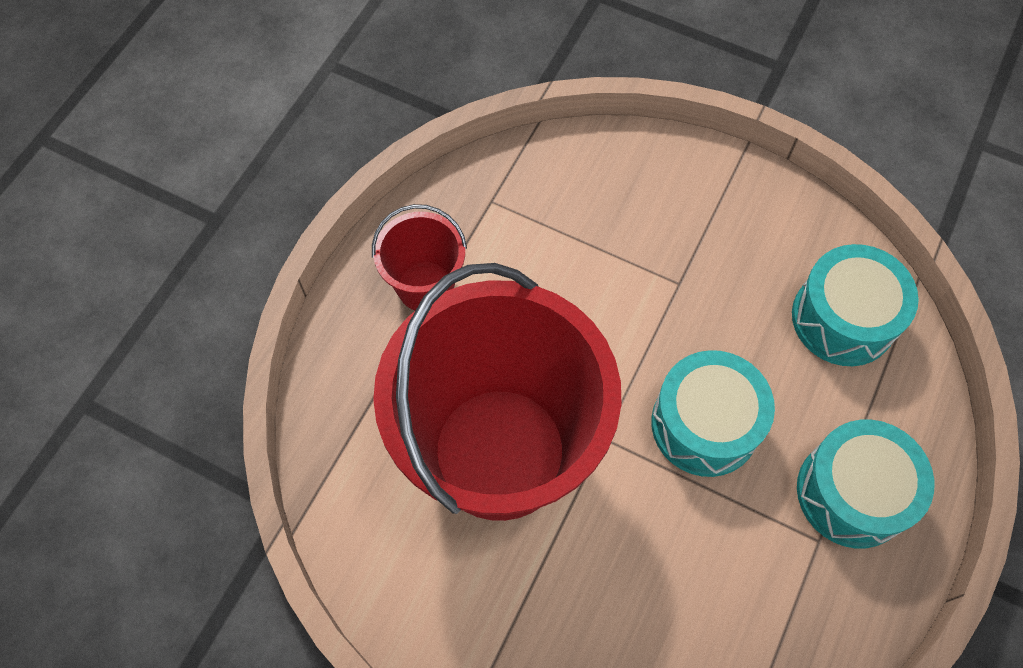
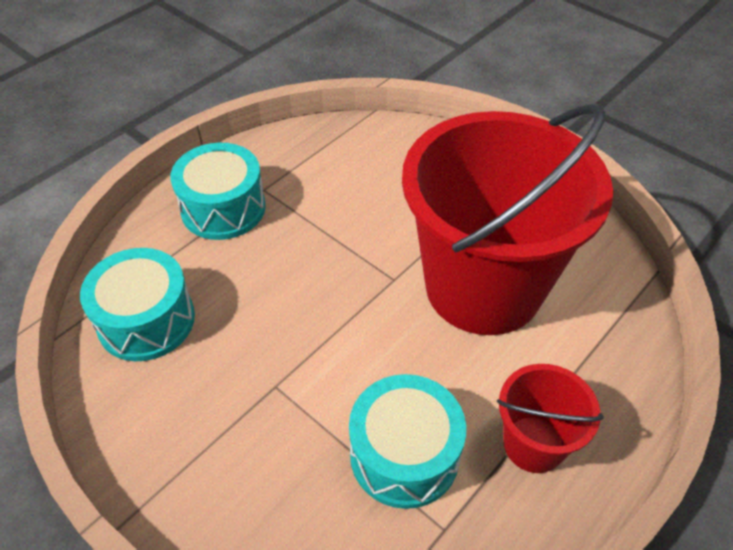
camera: 165 degrees left, 15 degrees down
turquoise drum [651,350,775,477] -> turquoise drum moved to [349,374,466,509]

